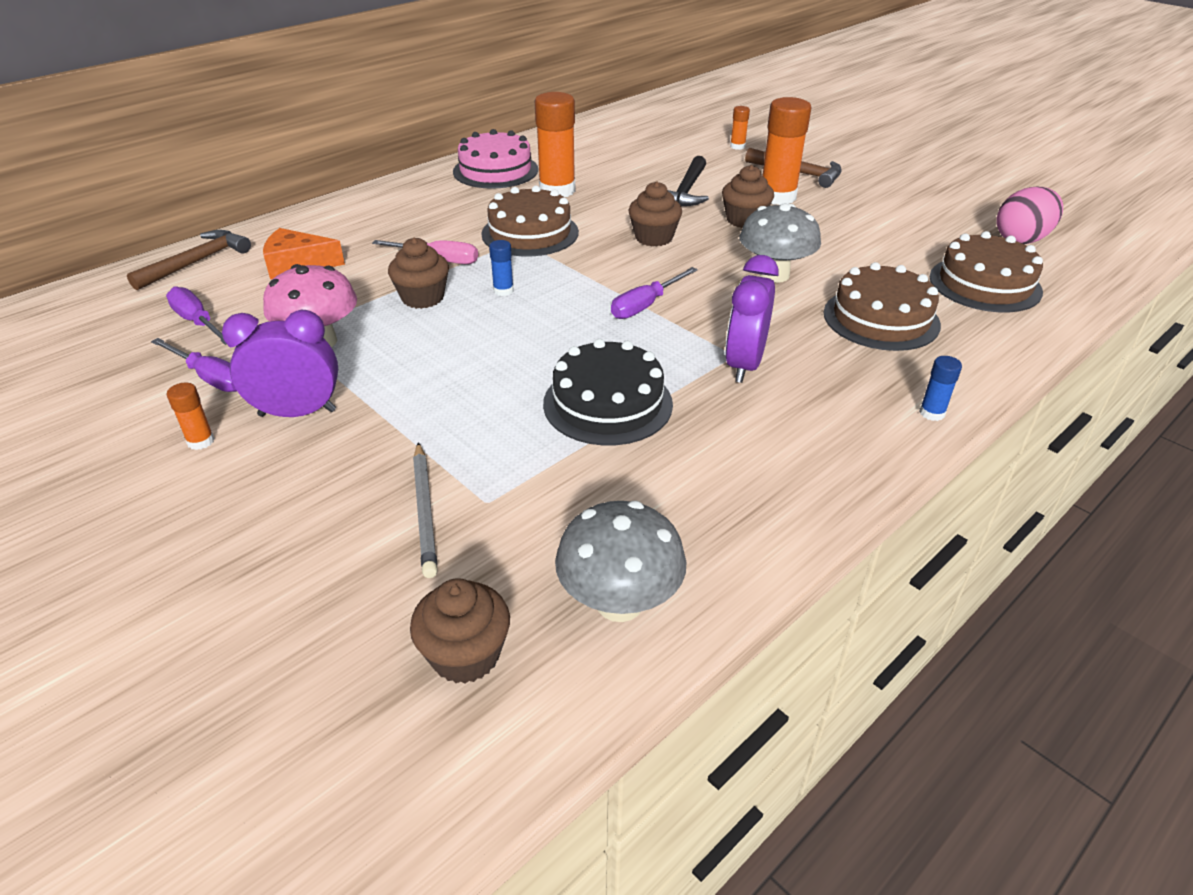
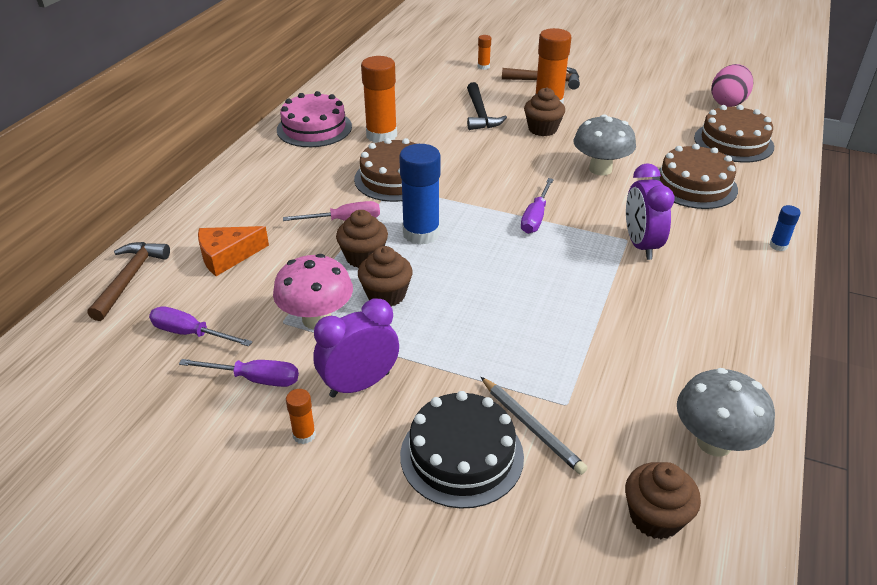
camera: 25 degrees left, 0 degrees up
blue glue stick [489,240,514,296] -> blue glue stick [399,144,441,245], size x2.17
black cake [543,339,673,446] -> black cake moved to [400,391,524,509]
brown cupcake [628,181,682,247] -> brown cupcake moved to [358,246,413,306]

